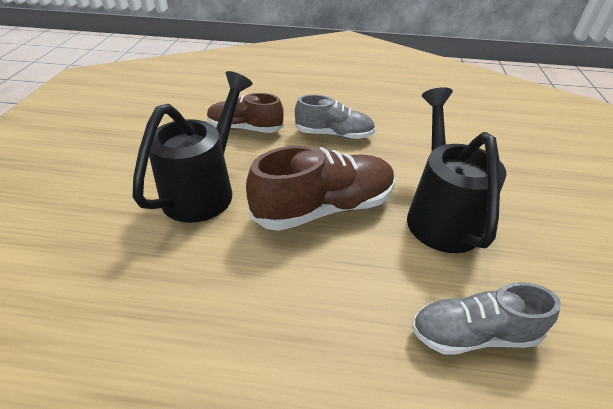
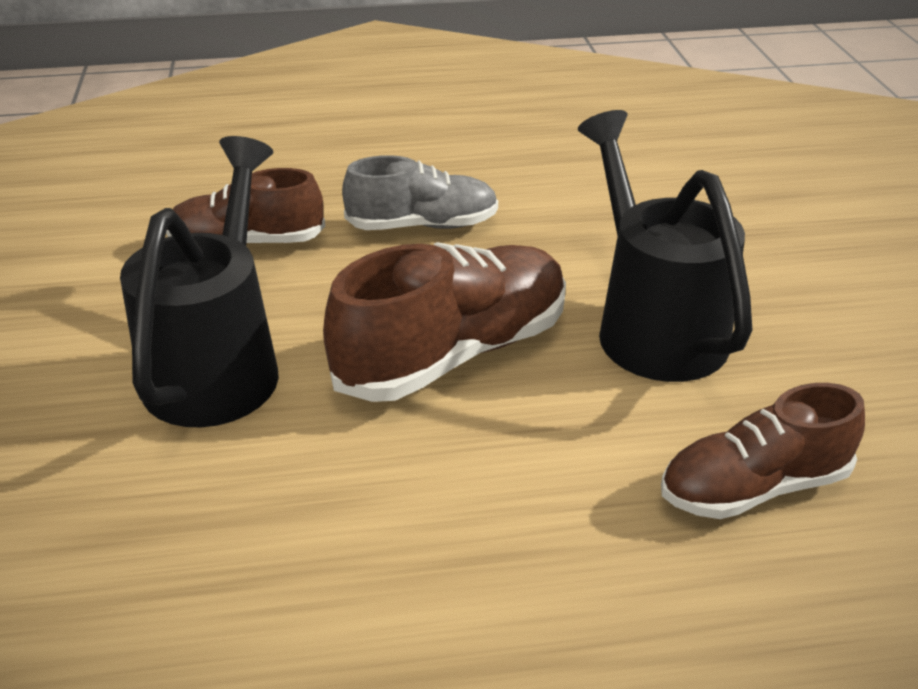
camera: 15 degrees left, 5 degrees down
grey shoe [412,282,561,355] -> brown shoe [661,383,865,519]

